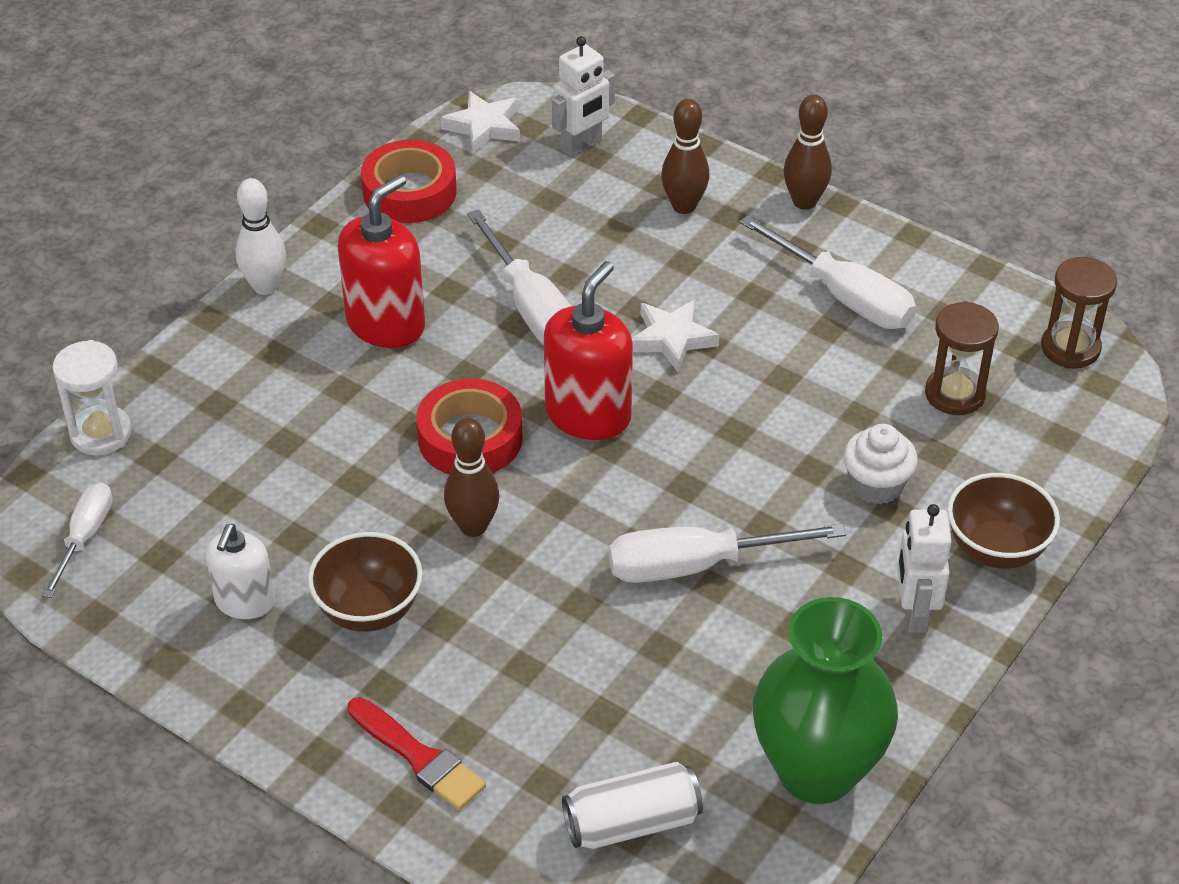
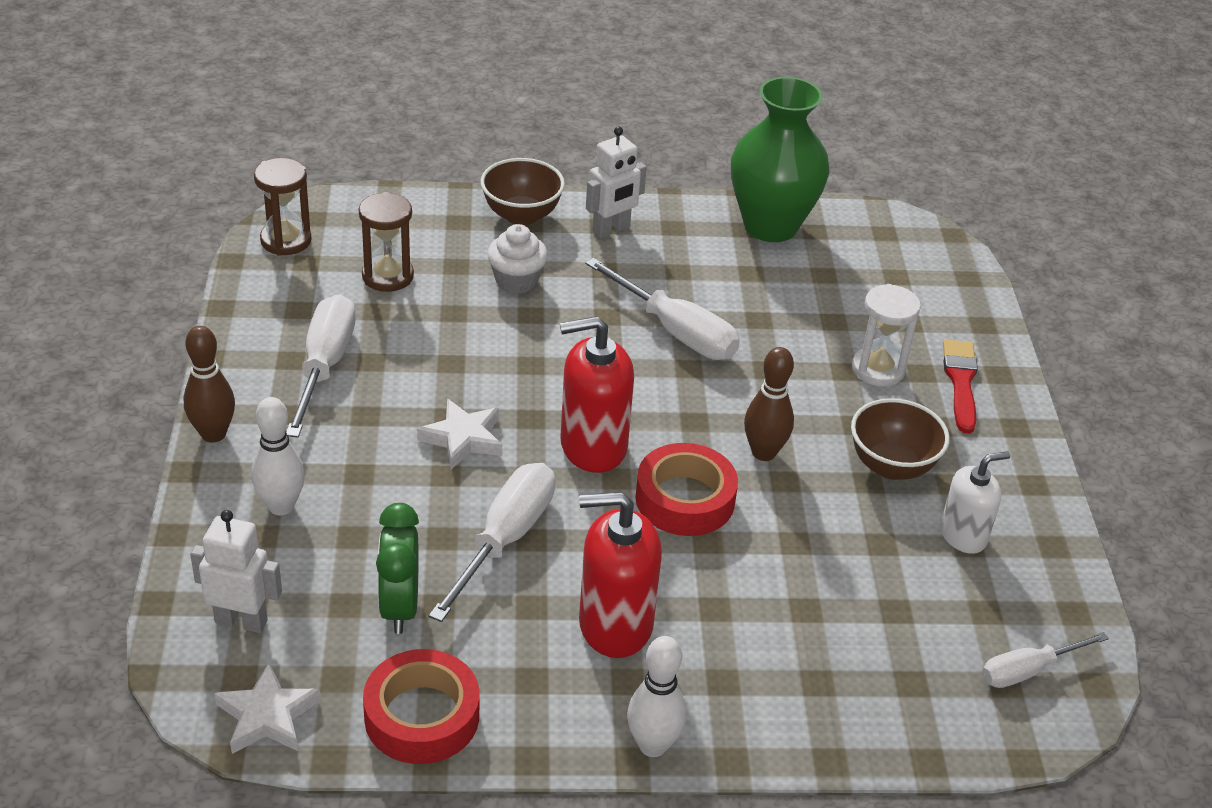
camera: 130 degrees left, 5 degrees down
white hourglass [52,340,132,455] -> white hourglass moved to [852,284,921,387]
white can [562,762,703,849] -> none
brown bowling pin [661,99,710,214] -> white bowling pin [251,397,305,515]
none -> green clock [376,503,419,634]

